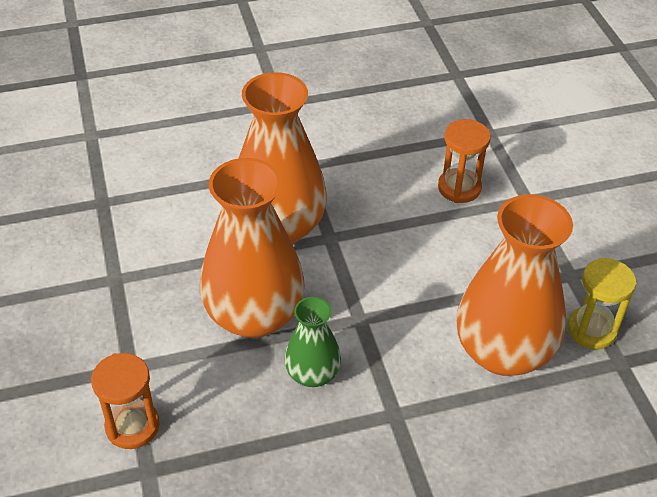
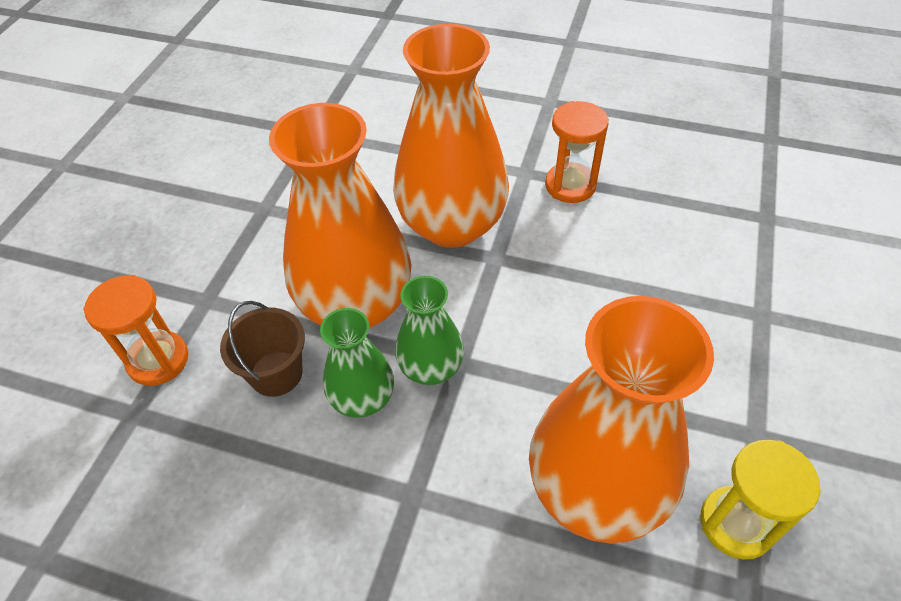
camera: 35 degrees right, 5 degrees up
orange hourglass [438,119,491,203] -> orange hourglass moved to [545,101,609,203]
none -> brown bucket [220,301,305,397]
none -> green vase [395,276,464,385]

